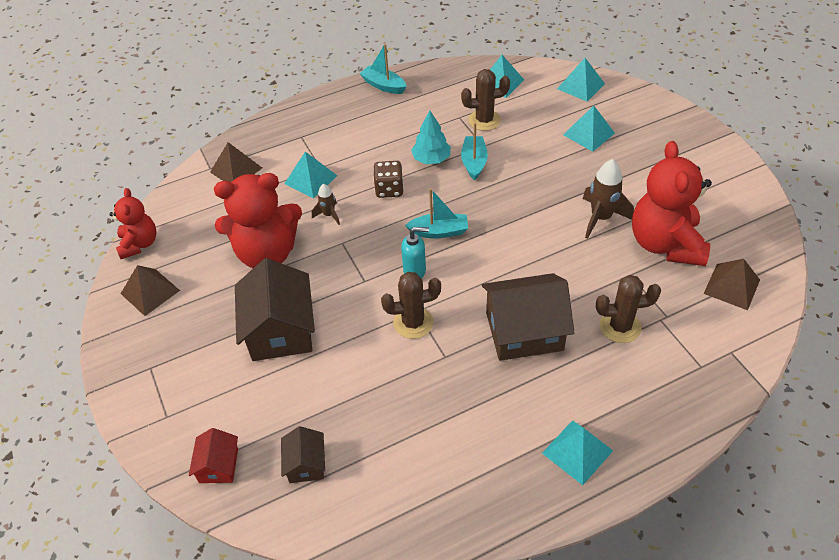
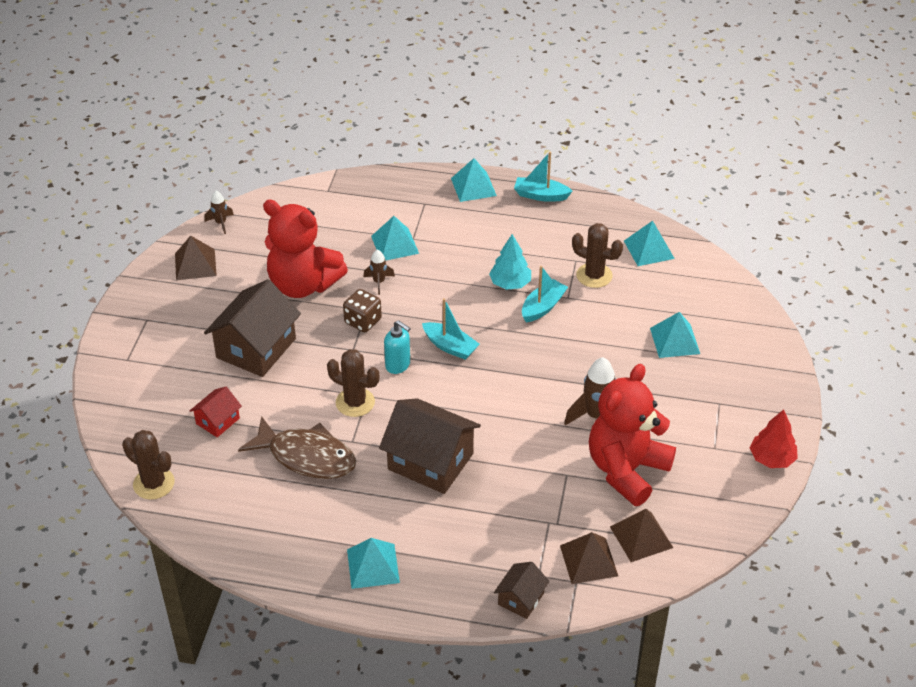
camera: 35 degrees right, 5 degrees down
red teddy bear [109,188,157,259] -> brown rocket [204,191,234,234]
red house [189,428,238,483] -> red house moved to [190,387,242,437]
brown pyramid [210,142,262,183] -> brown pyramid moved to [560,532,618,584]
brown house [281,426,325,483] -> brown house moved to [494,562,550,619]
turquoise boat [359,44,407,94] -> turquoise boat turned 60 degrees counterclockwise [514,152,572,202]
brown dice [373,161,404,198] -> brown dice moved to [343,289,382,332]
turquoise pyramid [557,58,605,101] -> turquoise pyramid moved to [451,158,497,202]
brown cactus [596,275,661,343] -> brown cactus moved to [122,430,175,500]
none -> brown fish [238,416,356,479]
none -> red tree [750,409,798,468]

